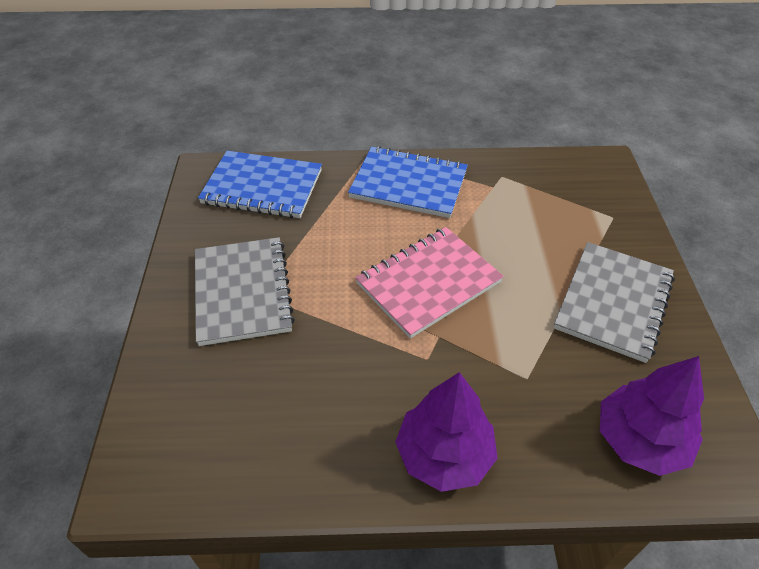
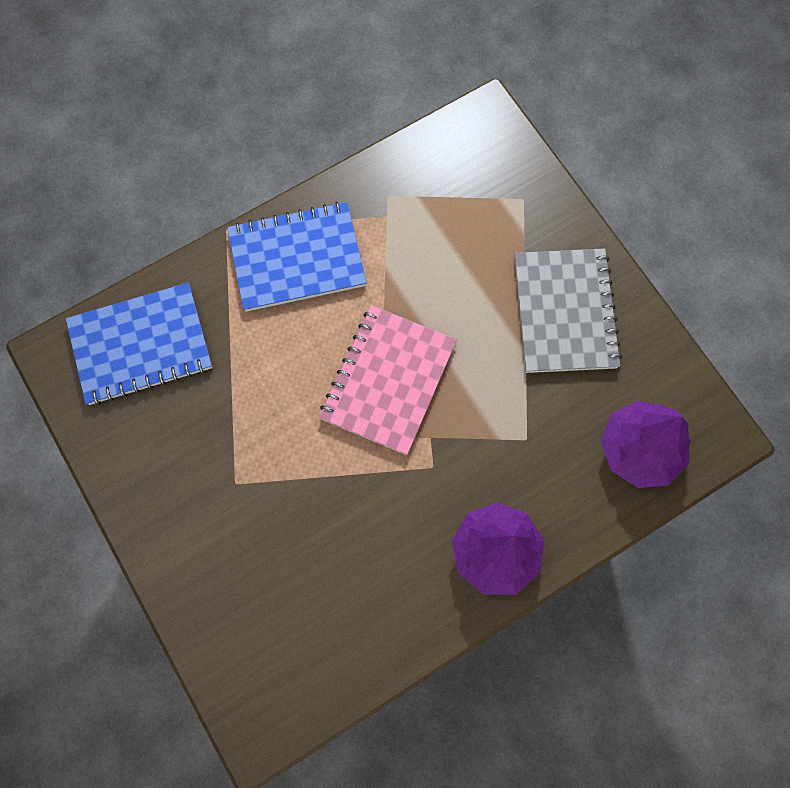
camera: 30 degrees left, 25 degrees up
grey notebook [195,237,295,346] -> none

